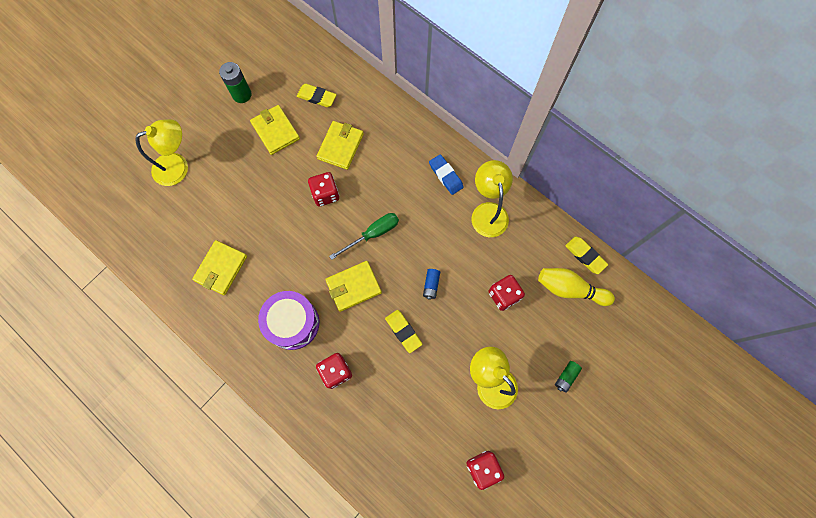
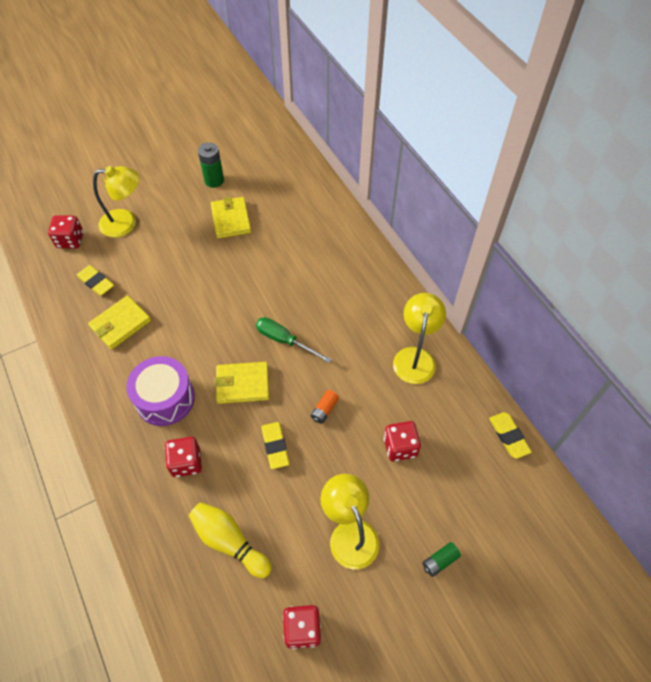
camera: 20 degrees right, 15 degrees down
yellow eraser [297,84,336,107] -> yellow eraser moved to [76,265,114,296]
red dice [308,172,339,206] -> red dice moved to [48,215,83,248]
yellow wallet [316,121,364,170] -> none
green screwdriver [329,213,399,260] -> green screwdriver turned 135 degrees counterclockwise [256,317,332,363]
blue battery [423,269,440,300] -> orange battery [311,390,339,424]
blue eraser [429,154,464,195] -> none
yellow bowling pin [538,268,615,306] -> yellow bowling pin moved to [189,502,272,578]

